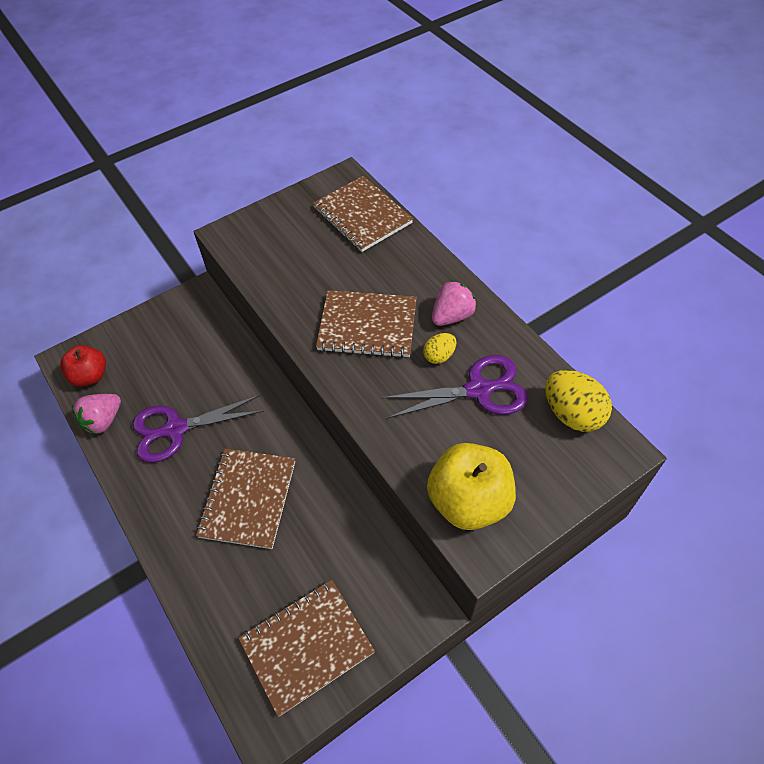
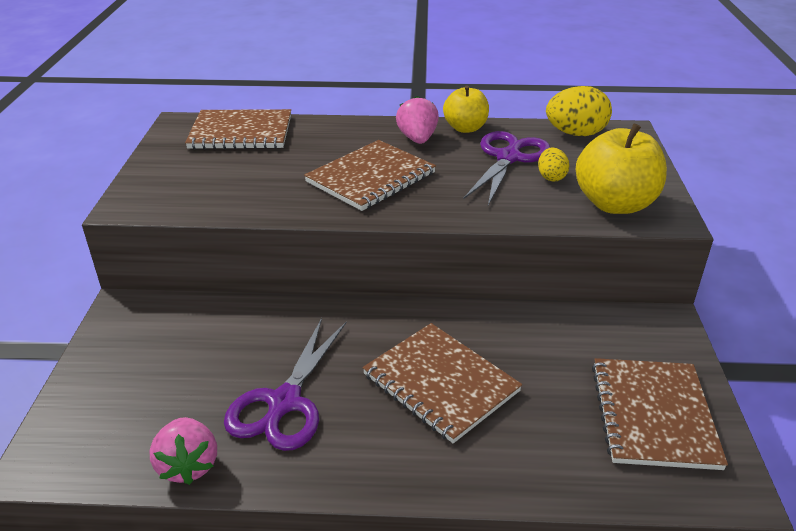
camera: 55 degrees left, 20 degrees down
red apple [60,345,106,387] -> none
yellow egg [423,333,457,364] -> yellow egg moved to [538,148,569,182]
none -> yellow apple [443,85,489,133]

